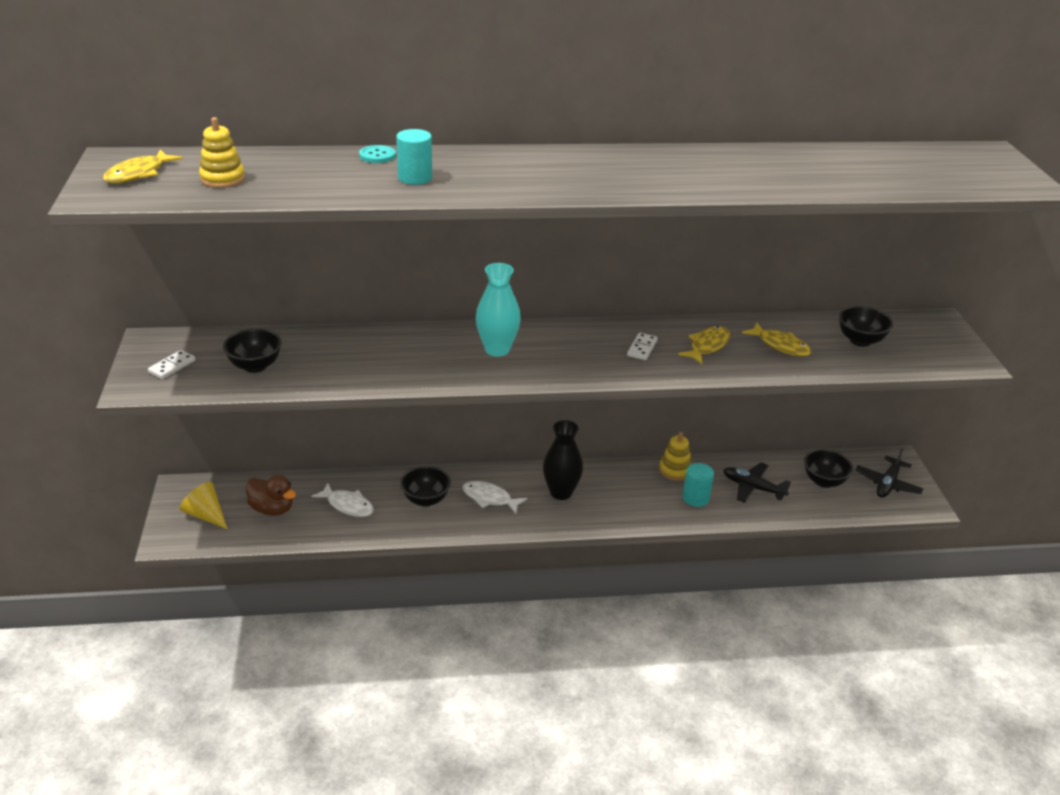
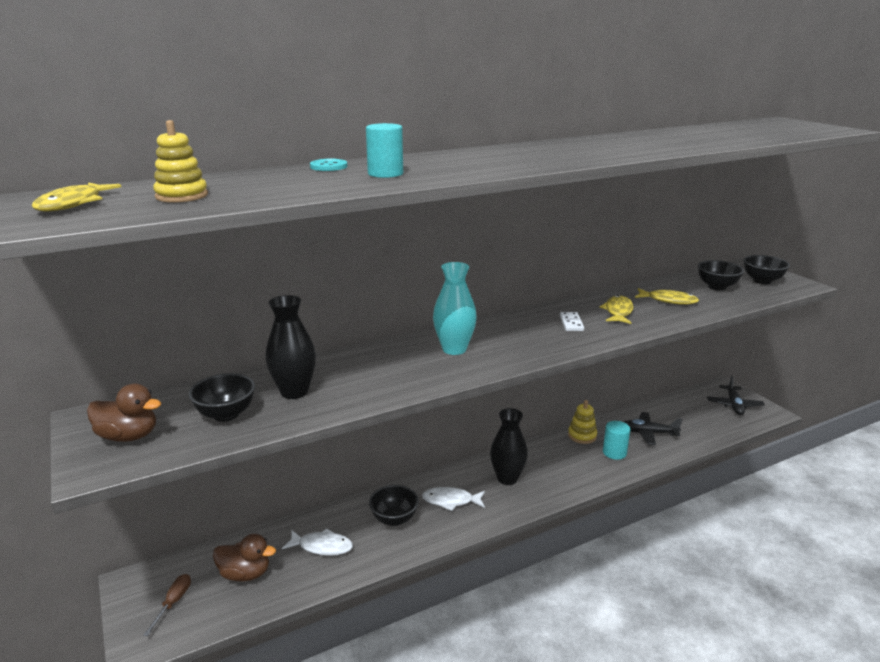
camera: 20 degrees left, 10 degrees down
white domino [148,350,196,379] -> brown duck [87,384,161,442]
yellow cone [180,482,227,529] -> brown screwdriver [143,574,191,636]
black bowl [804,449,853,488] -> black bowl moved to [743,255,790,284]
none -> black vase [266,295,316,399]

